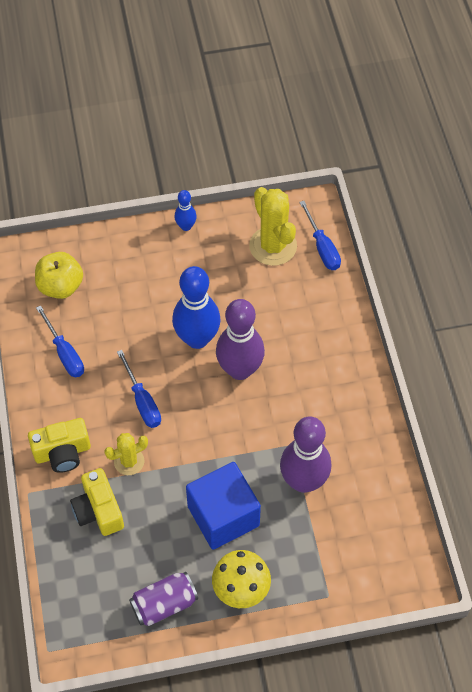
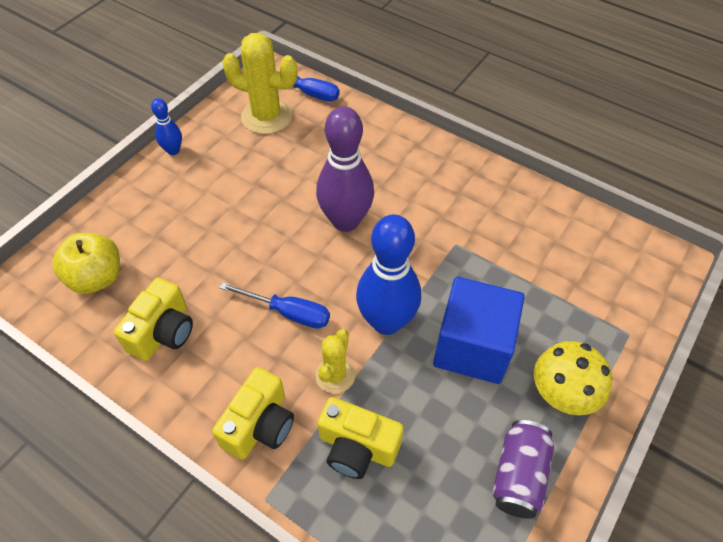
camera: 45 degrees left, 5 degrees down
blue screwdriver [36,305,84,377] -> yellow camera [114,278,193,361]
blue bowling pin [172,266,221,349] -> blue bowling pin moved to [356,215,421,335]
purple bowling pin [280,416,331,493] -> none

